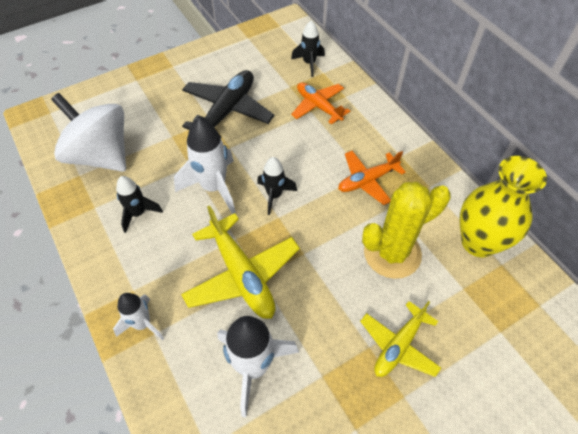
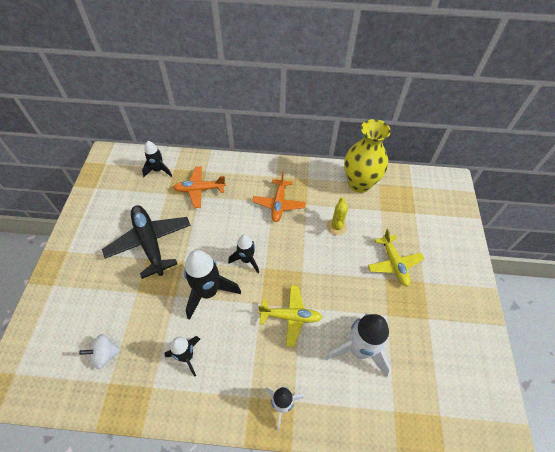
camera: 55 degrees left, 0 degrees up
white spinning top [51,93,126,172] -> white spinning top [79,334,121,369], size x0.43
white rocket [174,117,236,214] -> black rocket [184,250,241,320]
yellow plane [181,205,300,319] -> yellow plane [258,285,322,347], size x0.65
yellow cactus [362,182,451,279] -> yellow cactus [327,197,348,235], size x0.51

